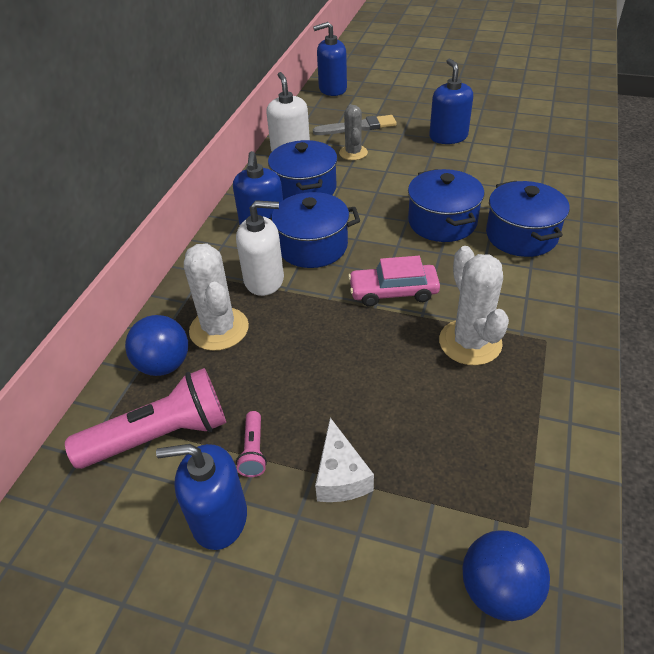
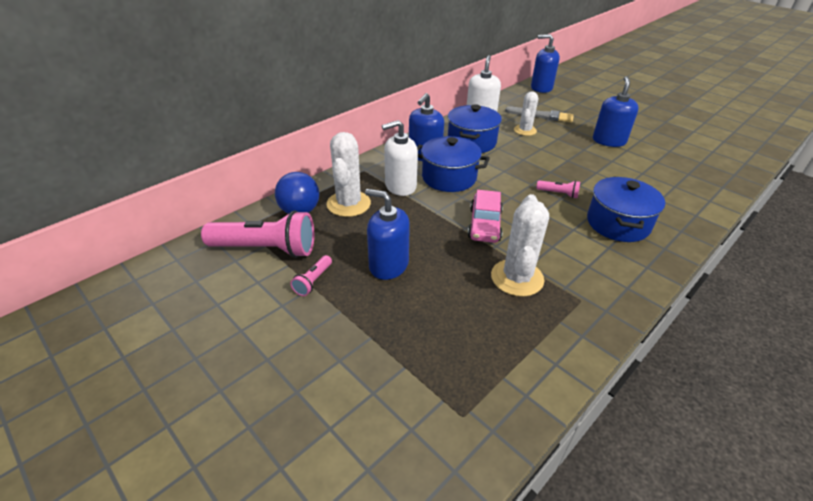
camera: 25 degrees right, 5 degrees down
blue soap dispenser [156,444,247,550] -> blue soap dispenser moved to [365,189,410,280]
white soap dispenser [236,200,284,296] -> white soap dispenser turned 135 degrees clockwise [382,120,418,196]
white cheese [315,418,374,502] -> none
grey cactus [339,104,368,160] -> white cactus [514,92,538,136]
pink car [348,256,440,307] -> pink car turned 105 degrees counterclockwise [468,190,503,243]
blue pot [408,169,484,242] -> pink flashlight [536,180,580,198]
blue ball [462,530,550,621] -> none

